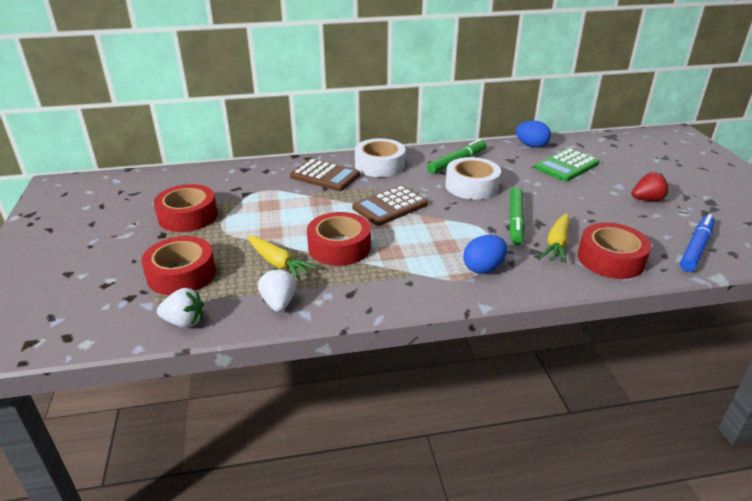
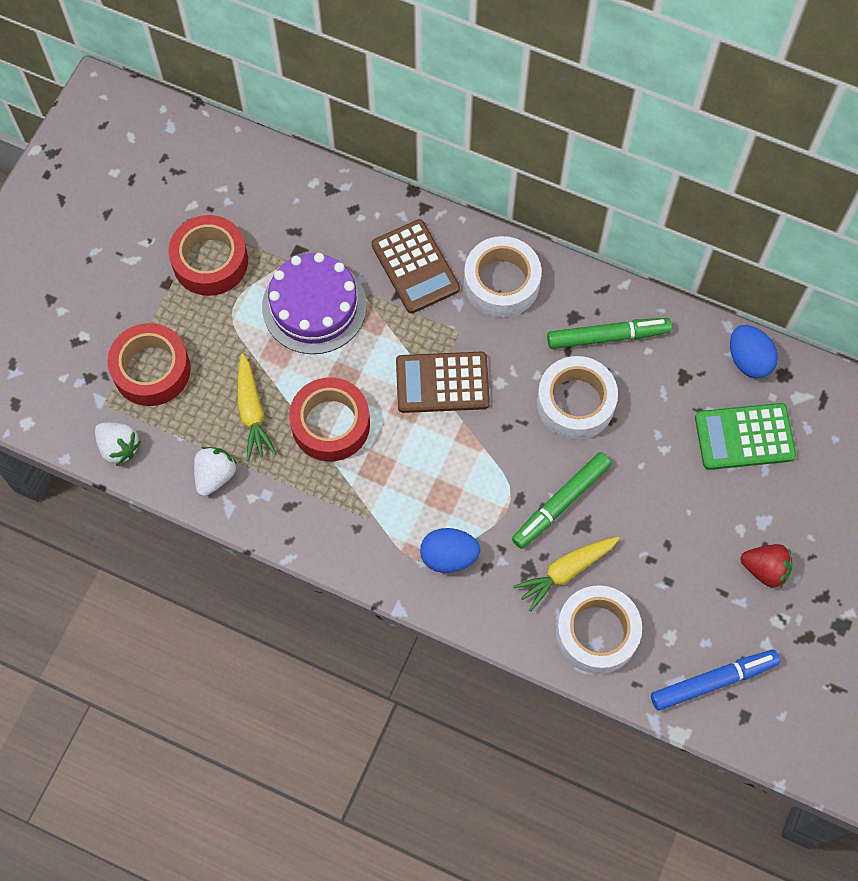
camera: 35 degrees right, 35 degrees up
red tape [578,223,651,279] -> white tape [556,585,642,674]
none -> purple cake [262,253,367,354]

